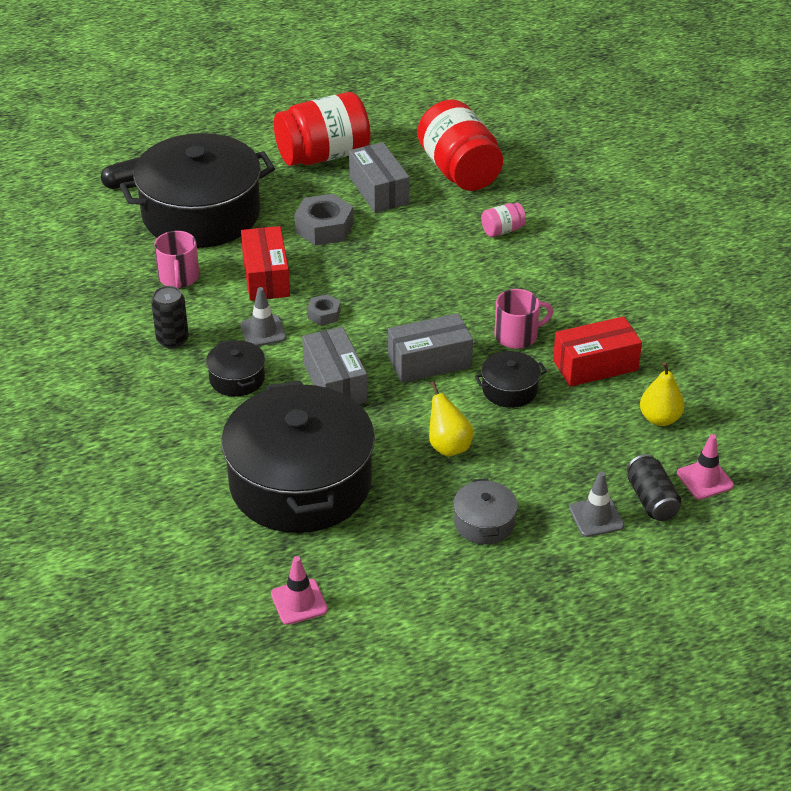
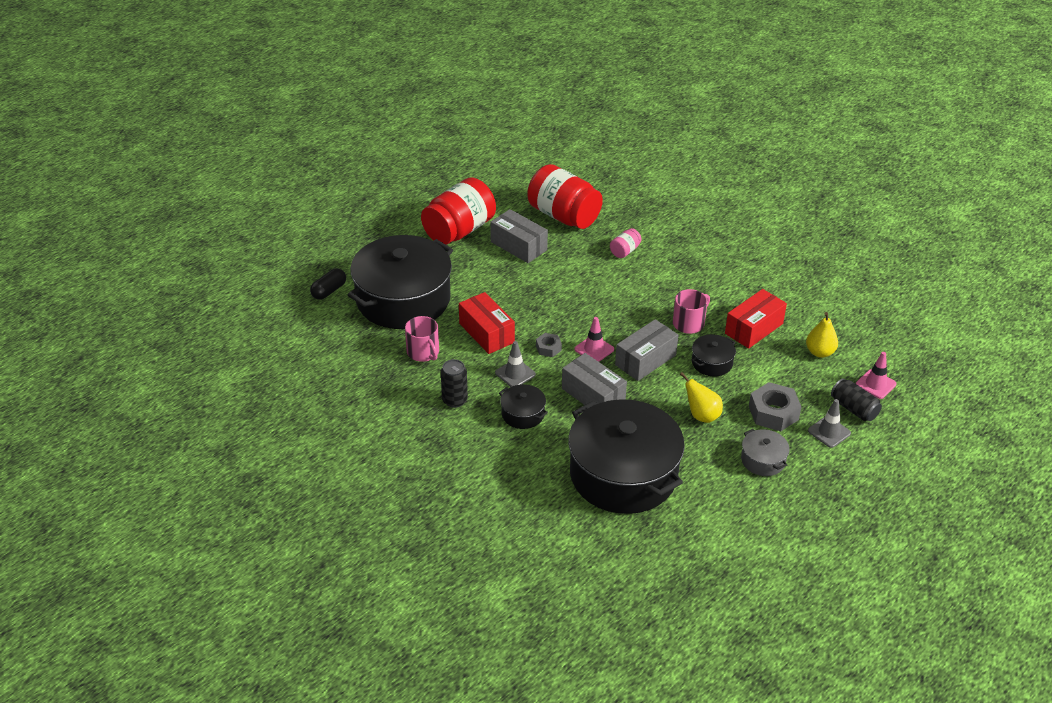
camera: 25 degrees left, 0 degrees up
pink traffic cone [271,556,328,625] -> pink traffic cone moved to [574,317,614,362]
grey nut [294,194,353,245] -> grey nut moved to [749,382,801,431]

